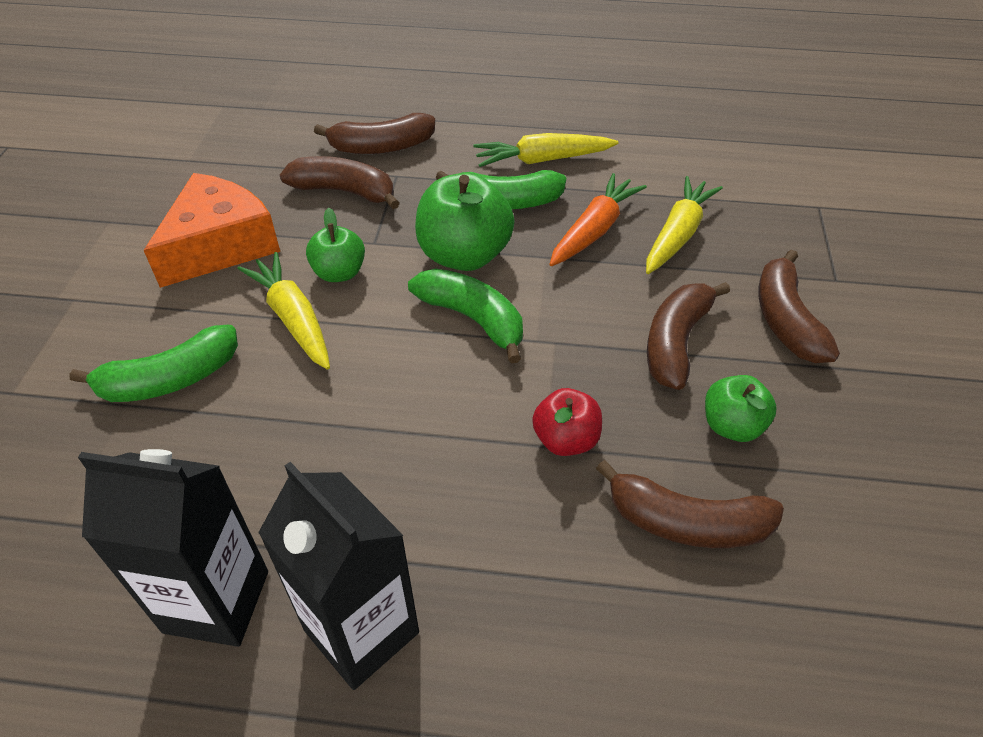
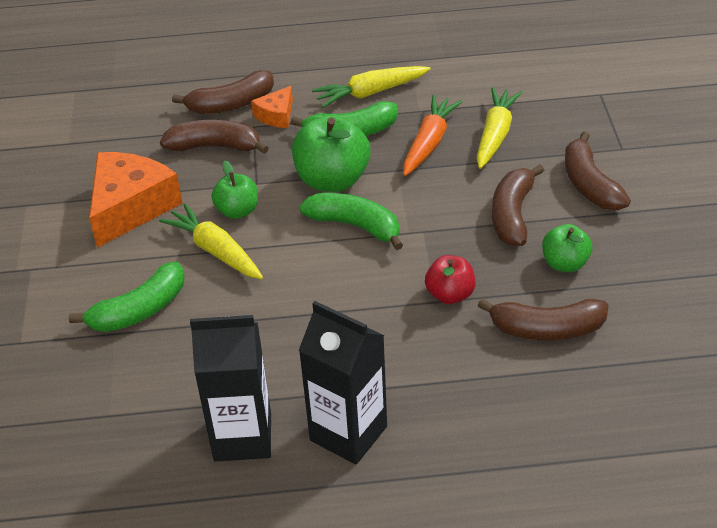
camera: 10 degrees left, 5 degrees down
none -> orange cheese [251,86,293,128]

